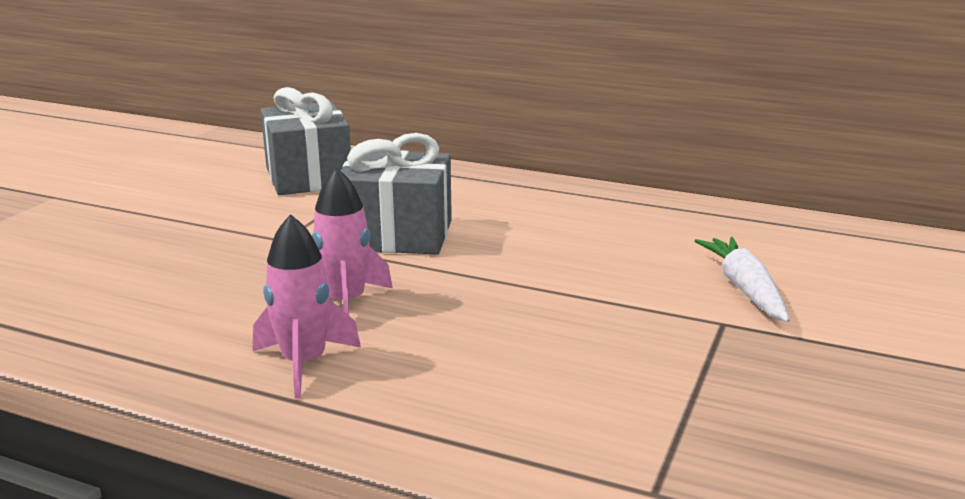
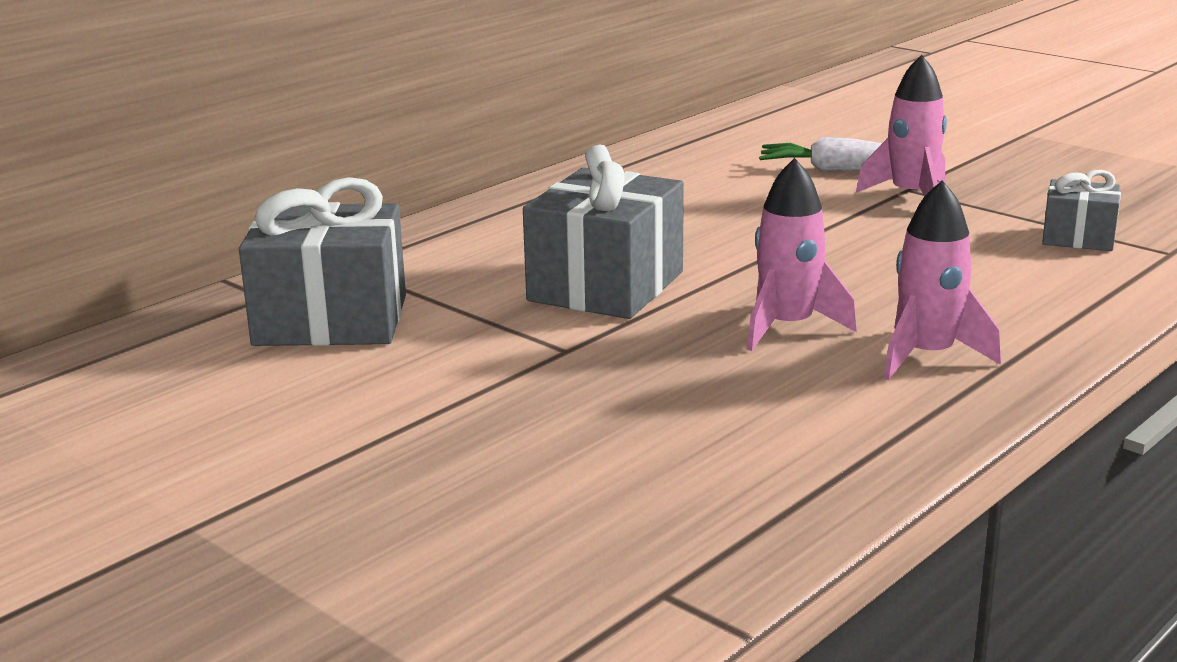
camera: 70 degrees left, 0 degrees up
none -> pink rocket [856,55,947,197]
none -> grey gift [1042,170,1121,251]

